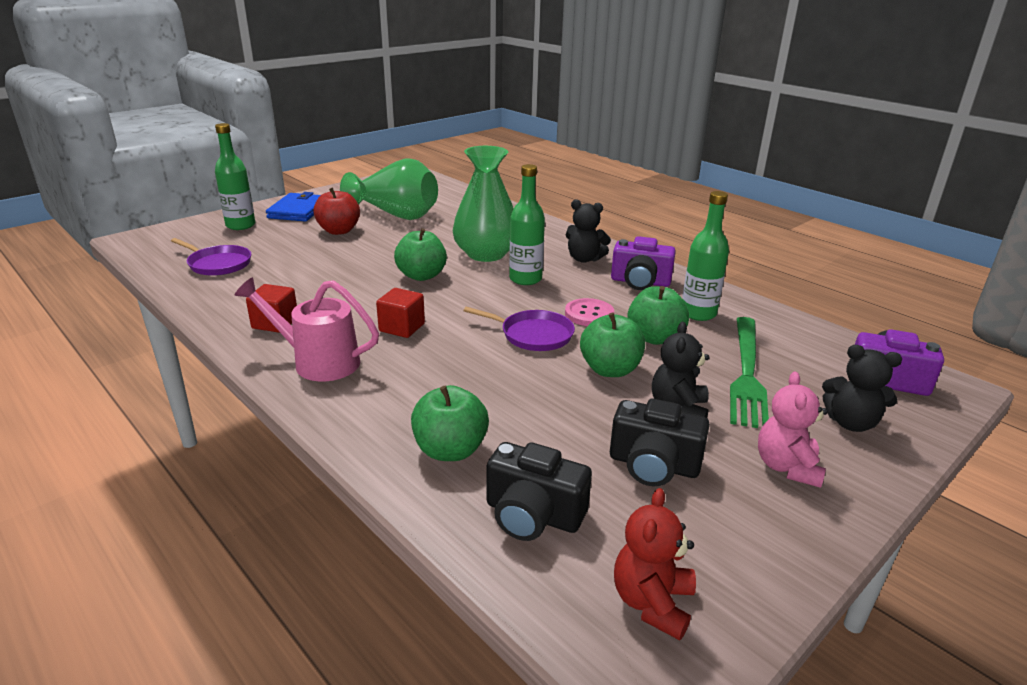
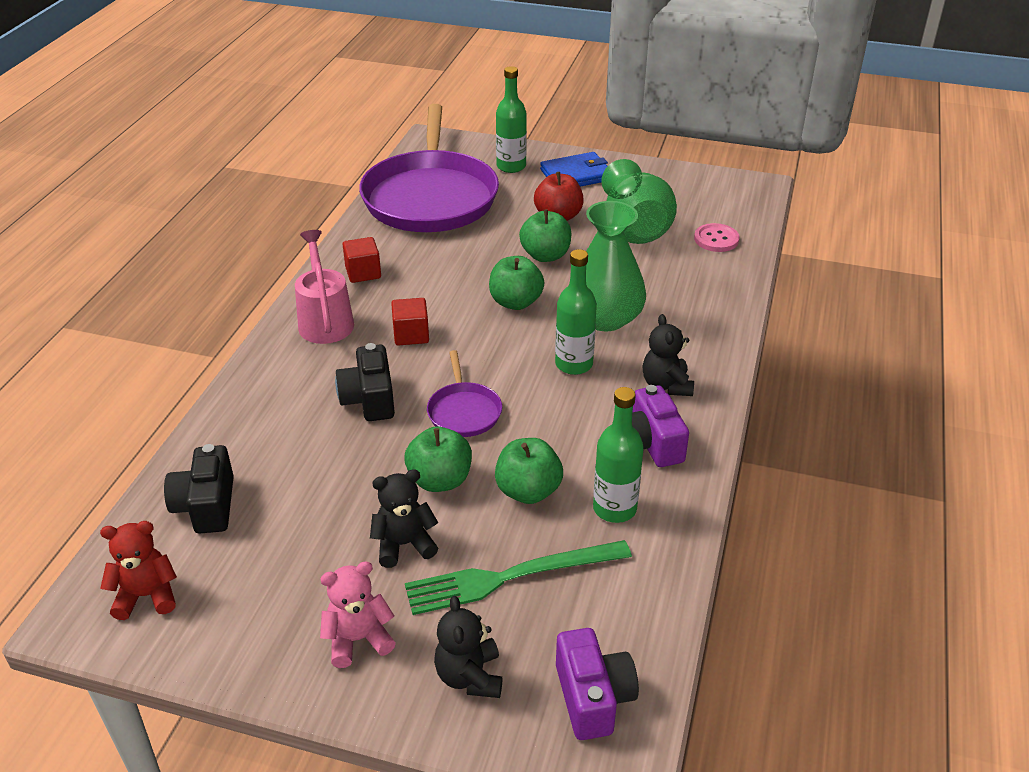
camera: 60 degrees right, 10 degrees up
purple pan [171,238,252,276] -> purple pan [359,104,499,232], size x2.36
green apple [411,385,489,461] -> green apple moved to [519,209,571,262]
pink button [565,298,614,326] -> pink button moved to [694,223,740,252]
black camera [610,398,710,487] -> black camera moved to [335,343,395,421]

